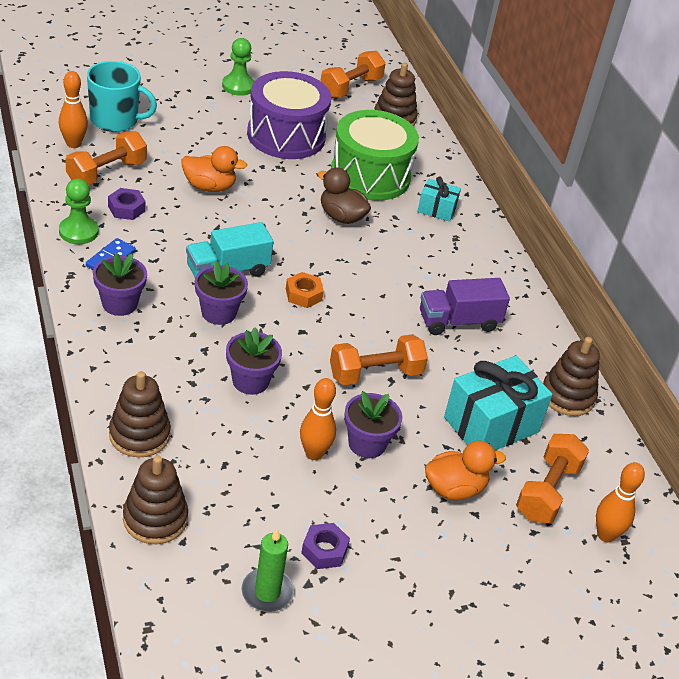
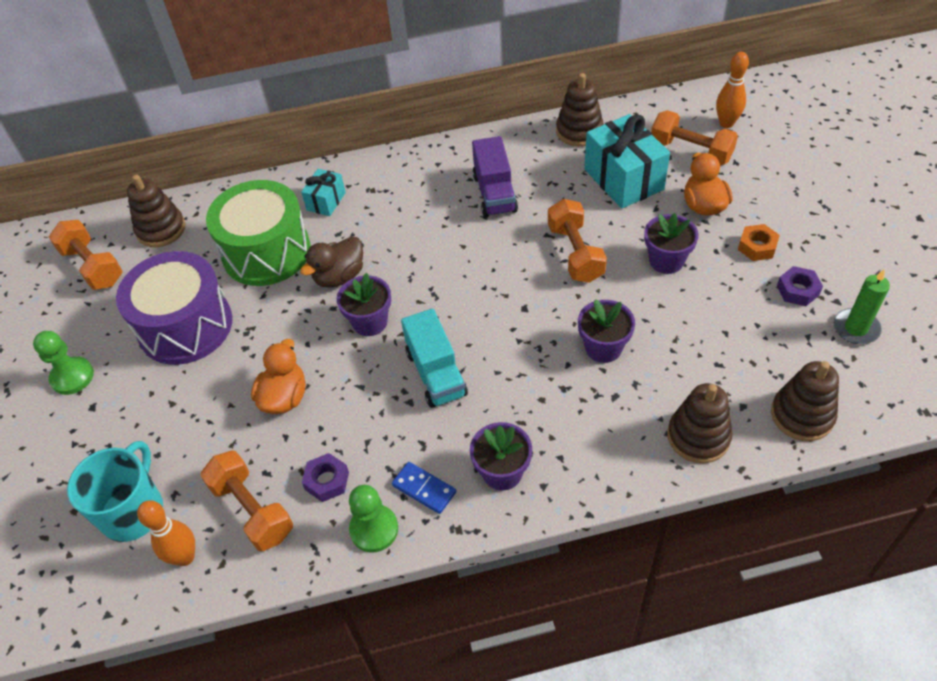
camera: 75 degrees left, 10 degrees up
purple flower pot [195,260,248,325] -> purple flower pot moved to [337,273,391,336]
orange nut [286,272,324,308] -> orange nut moved to [738,224,780,261]
orange bowling pin [300,378,336,460] -> none

